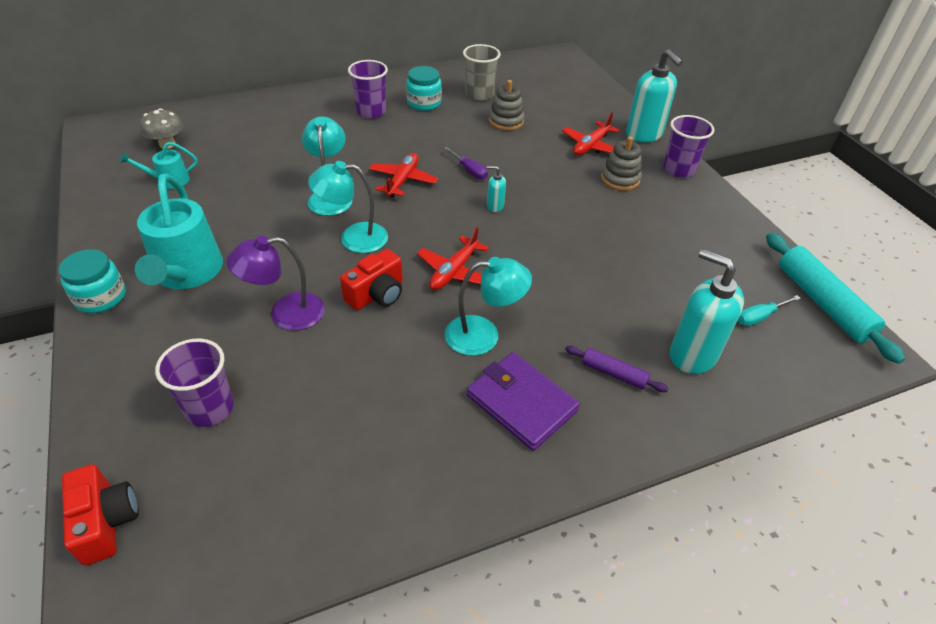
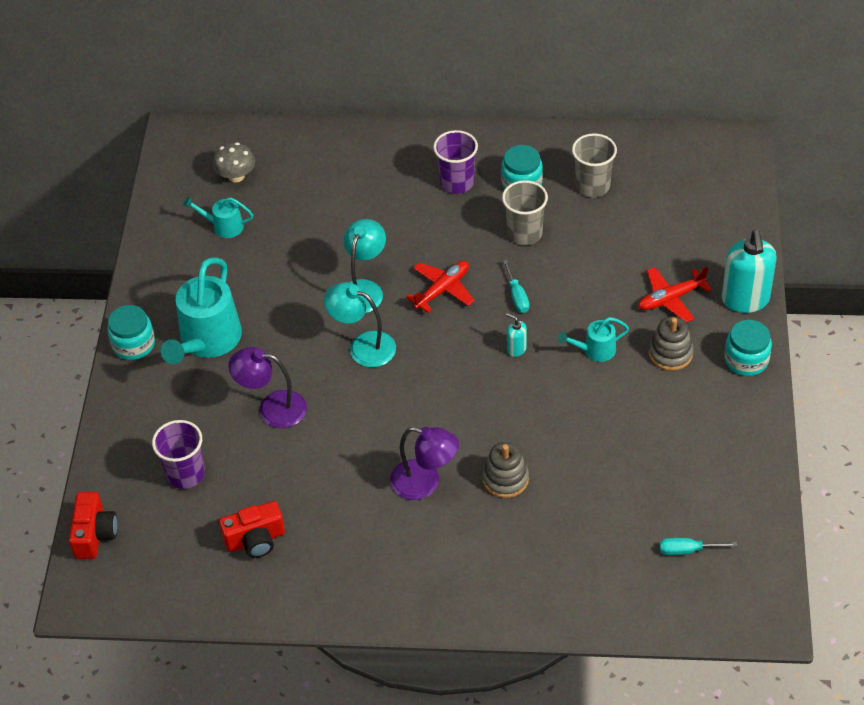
camera: 30 degrees right, 5 degrees up
red camera [340,249,403,310] -> red camera moved to [219,501,285,558]
red plane [417,227,489,290] -> none
purple screwdriver [444,147,488,180] -> turquoise screwdriver [503,259,529,313]
turquoise lamp [445,257,532,356] -> purple lamp [390,427,459,500]
purple wallet [467,352,580,451] -> none
grey stacking toy [489,80,525,131] -> grey stacking toy moved to [482,442,529,498]
purple rolling pin [565,345,669,392] -> none
purple cup [663,115,715,178] -> turquoise jar [724,320,772,376]
turquoise soap dispenser [670,249,744,374] -> none
turquoise rolling pin [766,233,905,364] -> none
none -> grey cup [502,180,548,245]
none -> turquoise watering can [558,317,629,362]

